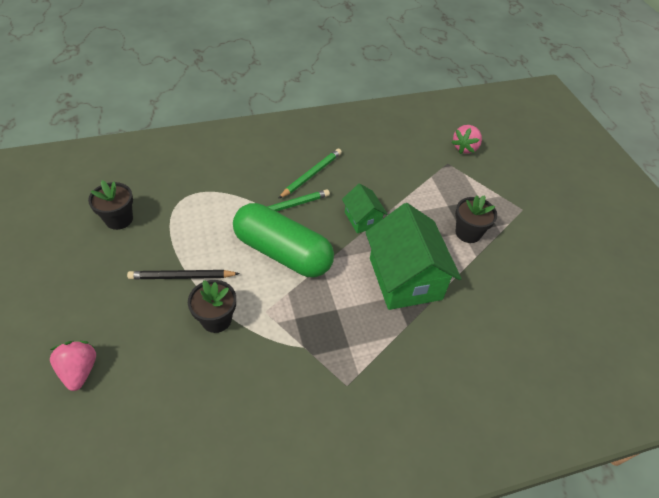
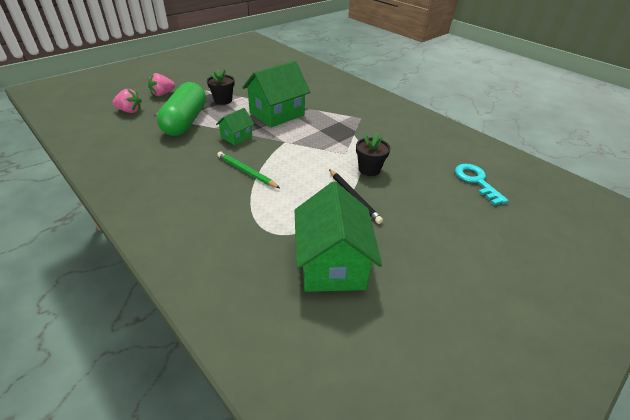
camera: 115 degrees left, 10 degrees down
pink strawberry [50,341,96,391] -> pink strawberry moved to [148,73,175,96]
black flower pot [88,180,133,230] -> green house [295,181,382,292]
green capsule [233,203,334,277] -> green capsule moved to [157,82,206,136]
green pencil [278,148,342,199] -> none
none -> turquoise key [455,164,509,205]

